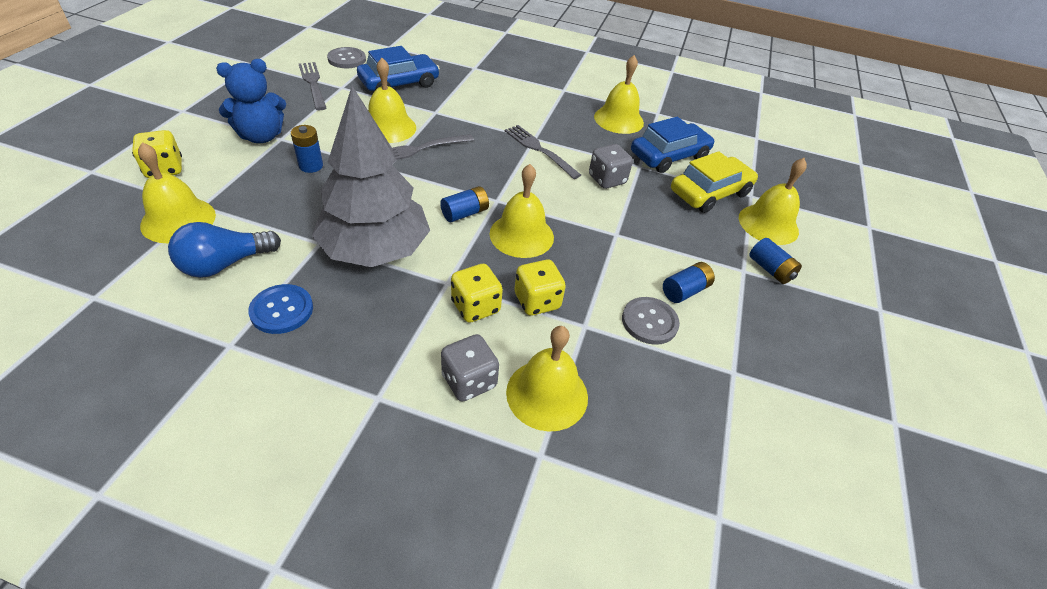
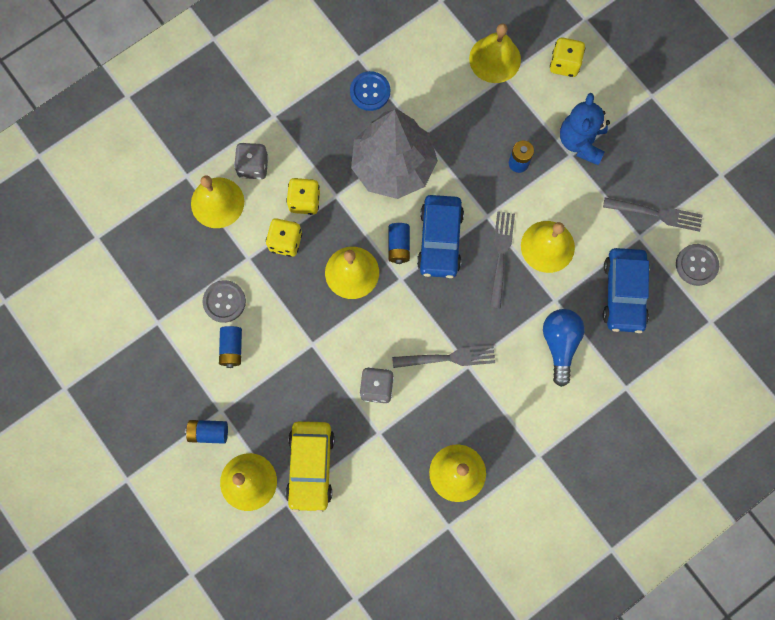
camera: 130 degrees right, 30 degrees up
blue light bulb [168,222,281,278] -> blue light bulb moved to [543,309,584,387]
blue car [631,117,715,173] -> blue car moved to [417,195,464,278]

